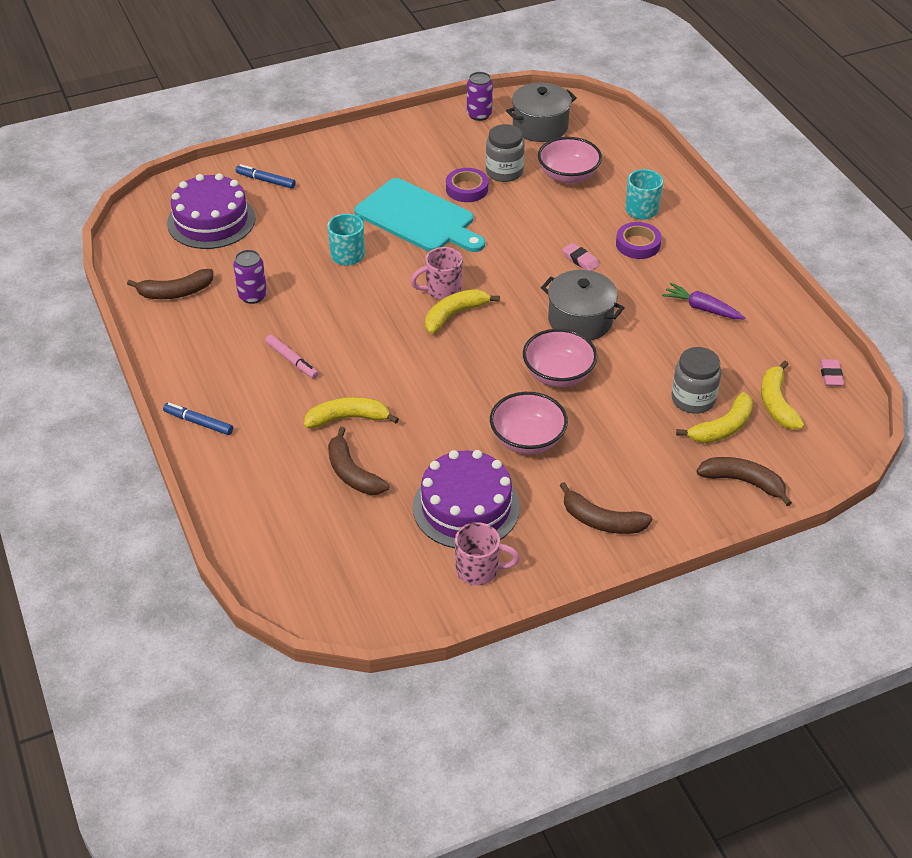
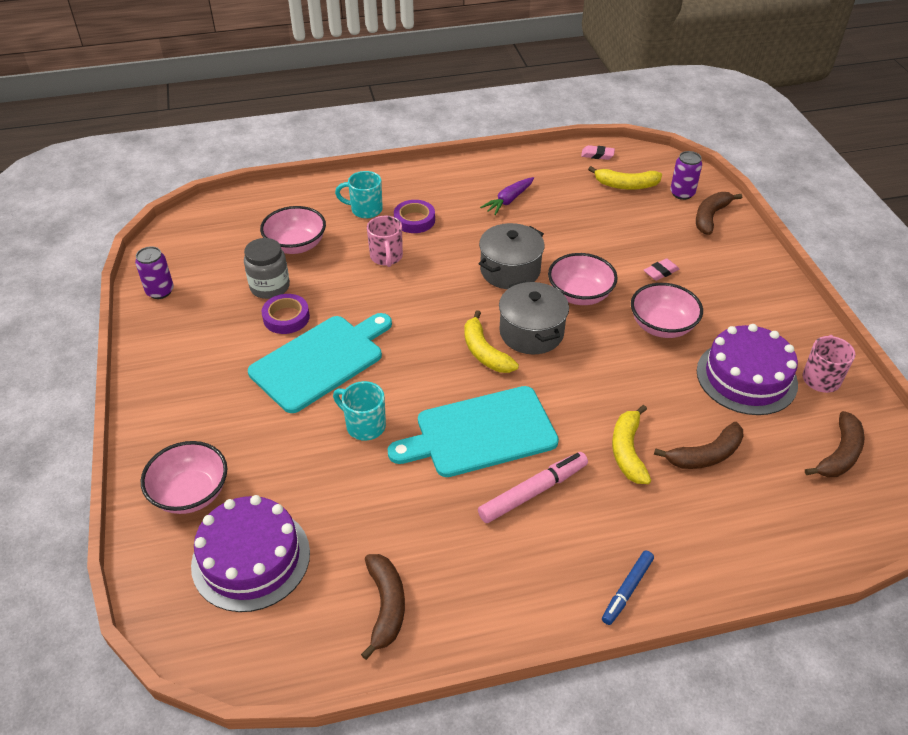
camera: 80 degrees left, 0 degrees up
purple can [233,250,267,304] -> purple can moved to [670,151,702,200]
blue marker [235,164,296,189] -> pink bowl [141,441,227,514]
pink marker [265,335,319,379] -> pink marker [478,452,588,523], size x1.52
pink mug [411,247,463,300] -> pink mug moved to [367,216,403,267]
grey pot [506,83,577,142] -> grey pot moved to [499,281,569,354]
brown banana [560,482,652,534] -> brown banana moved to [805,411,865,477]
pink eraser [562,243,599,271] -> pink eraser moved to [644,259,679,281]
grey jar [671,347,721,414] -> none
yellow banana [676,392,753,443] -> none
none -> turquoise cutting board [388,386,559,477]

